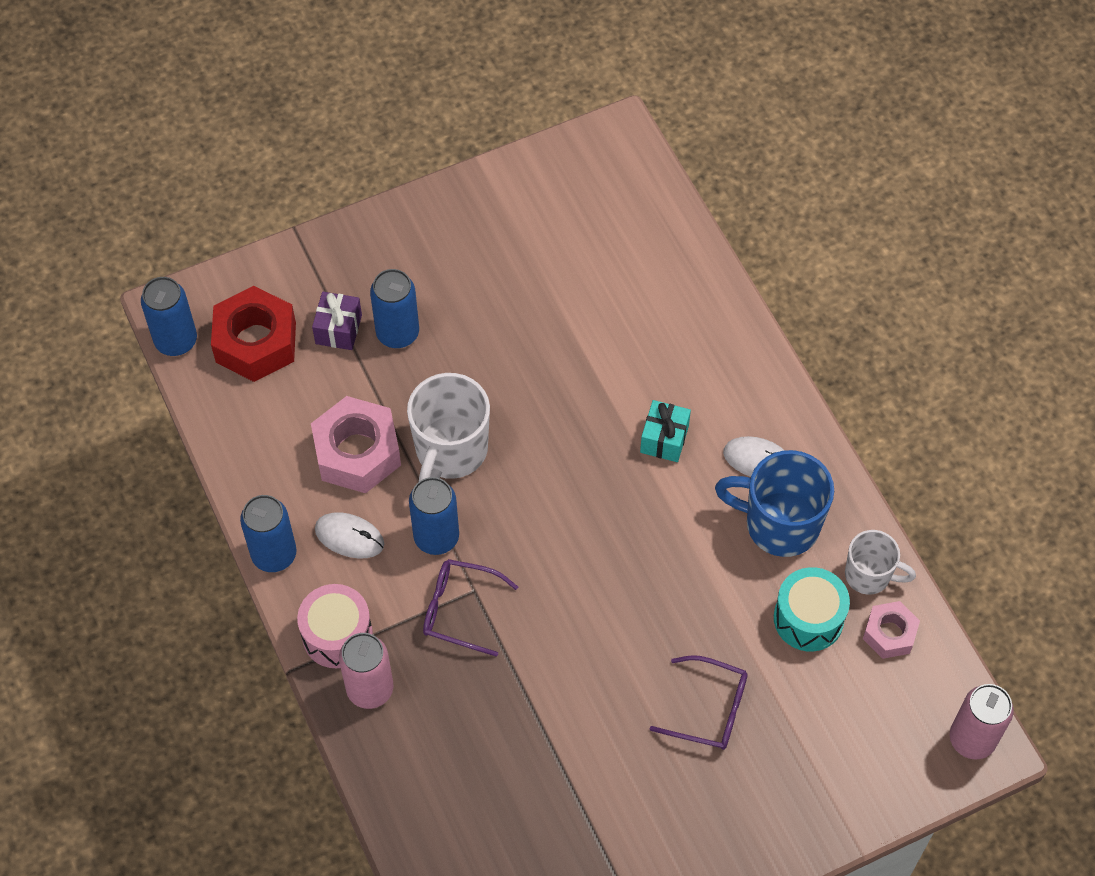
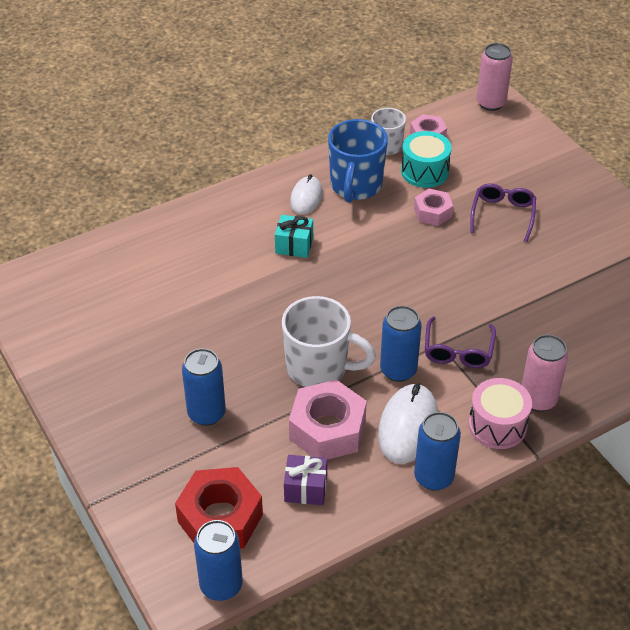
camera: 95 degrees left, 15 degrees down
purple gift [312,292,362,350] -> purple gift moved to [284,455,327,505]
white mouse [315,512,384,559] -> white mouse [378,383,438,464], size x1.56
none -> pink nut [414,189,453,226]

